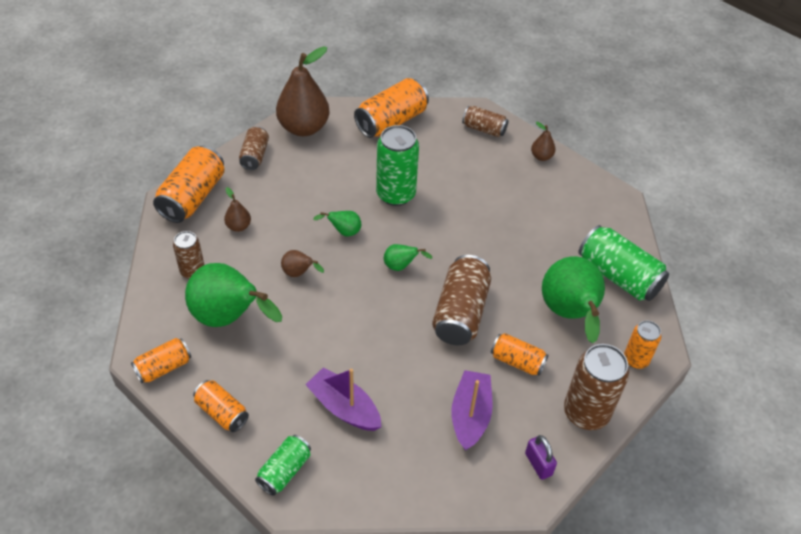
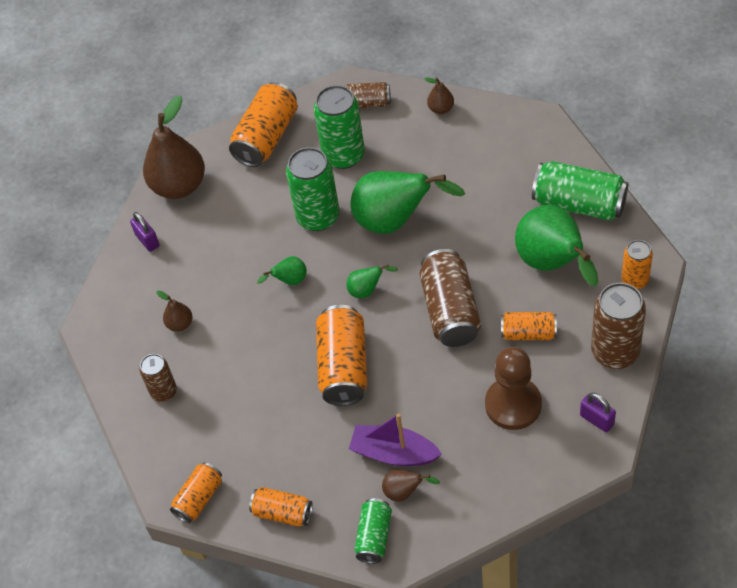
camera: 15 degrees left, 5 degrees up
orange can [153,146,224,223] -> orange can moved to [316,305,367,406]
green pear [185,263,282,327] -> green pear moved to [350,171,465,234]
brown can [239,126,269,170] -> purple padlock [130,212,160,252]
brown pear [281,250,324,277] -> brown pear moved to [382,469,440,502]
purple boat [451,370,493,451] -> brown pawn [485,347,542,430]
none -> green can [314,85,365,169]

